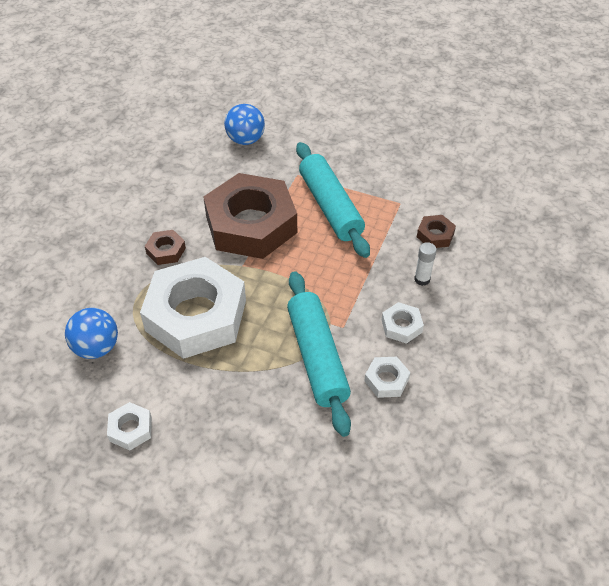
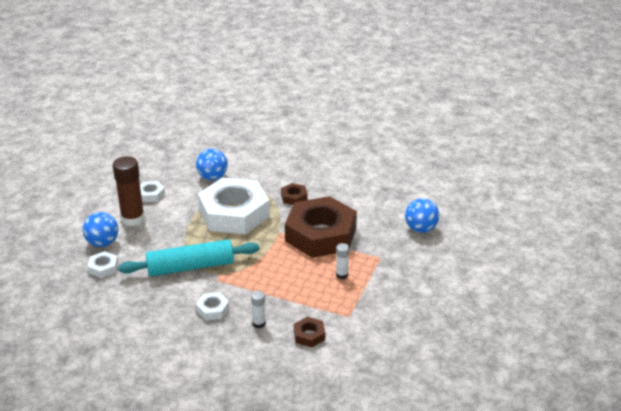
camera: 90 degrees right, 15 degrees down
turquoise rolling pin [296,142,370,258] -> white glue stick [336,243,349,279]
white nut [365,357,411,398] -> white nut moved to [88,251,118,278]
none -> blue ball [83,212,118,247]
none -> brown glue stick [113,156,145,226]

